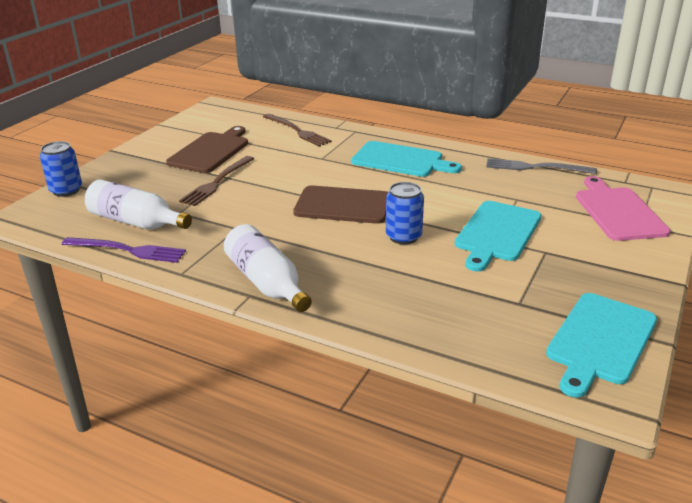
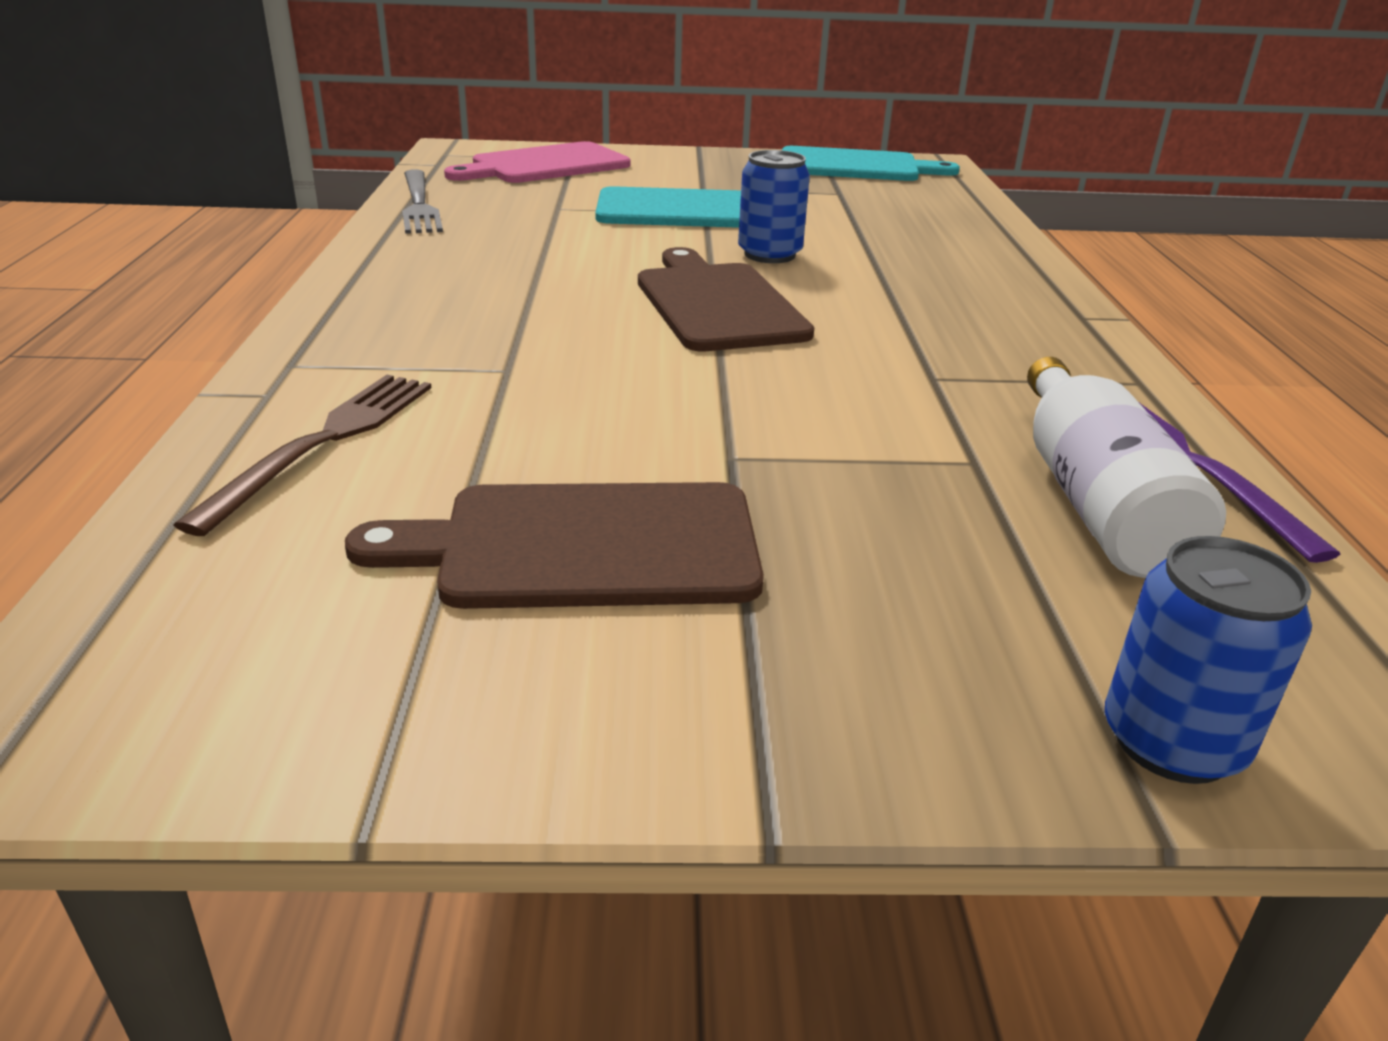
camera: 120 degrees left, 0 degrees up
brown fork [179,156,254,206] -> none
white bottle [224,224,312,312] -> none
turquoise cutting board [351,141,462,177] -> none

